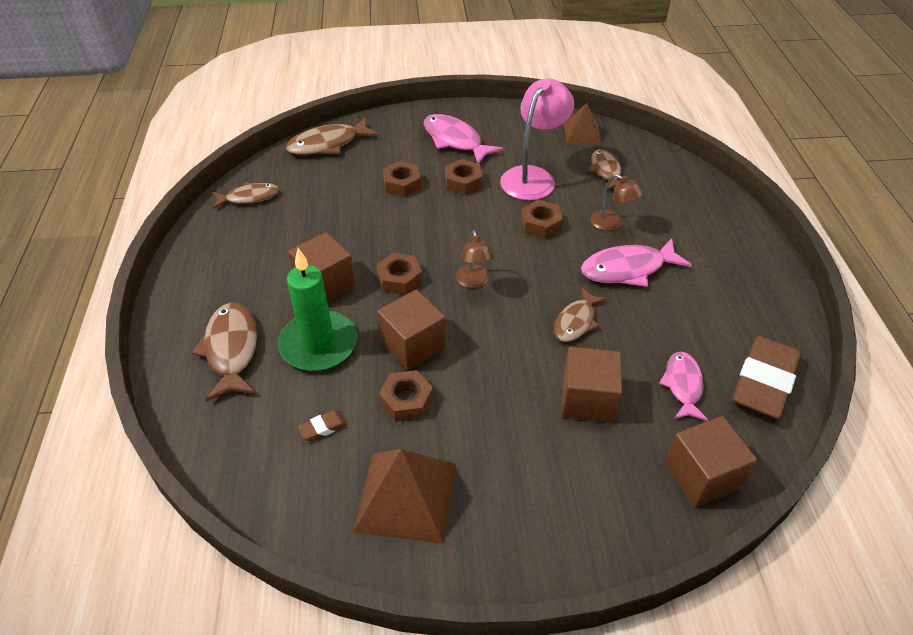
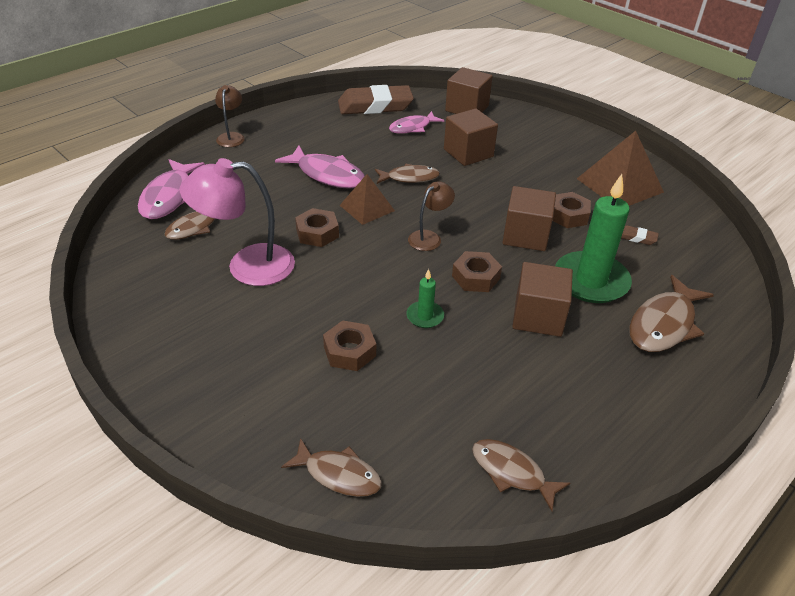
camera: 130 degrees left, 5 degrees down
brown fish [286,117,379,155] -> brown fish [281,438,382,497], size x0.66
pink fish [424,114,503,164] -> pink fish moved to [138,159,205,219]
brown nut [445,159,482,195] -> none
brown pyramid [564,103,601,144] -> brown pyramid moved to [340,174,395,225]
brown lamp [590,174,643,231] -> brown lamp moved to [215,85,245,147]
none -> green candle [406,269,444,328]

